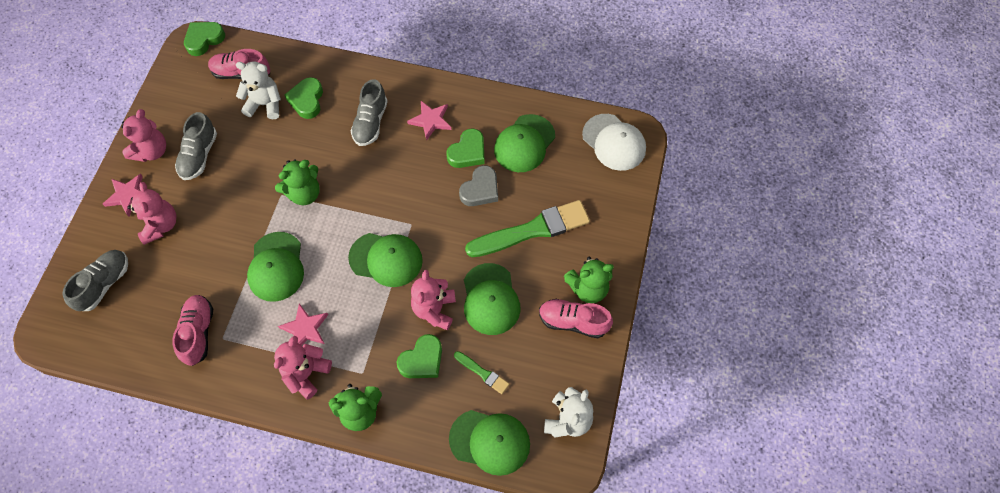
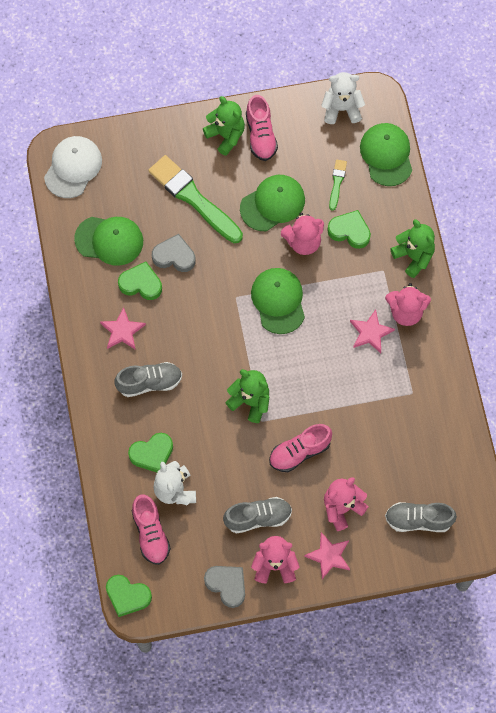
camera: 115 degrees left, 5 degrees up
pink shoe [172,295,213,366] -> pink shoe moved to [269,424,332,472]
green cap [247,232,304,302] -> none
none -> grey heart [204,566,245,608]

